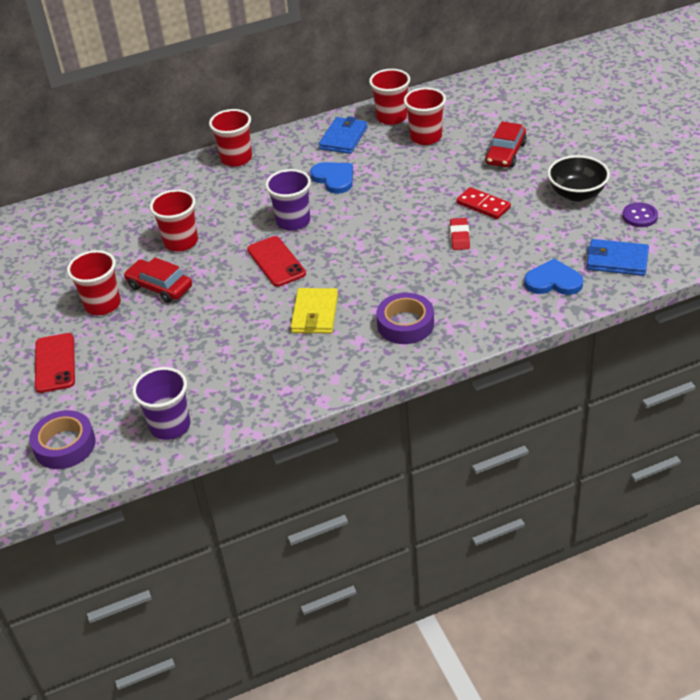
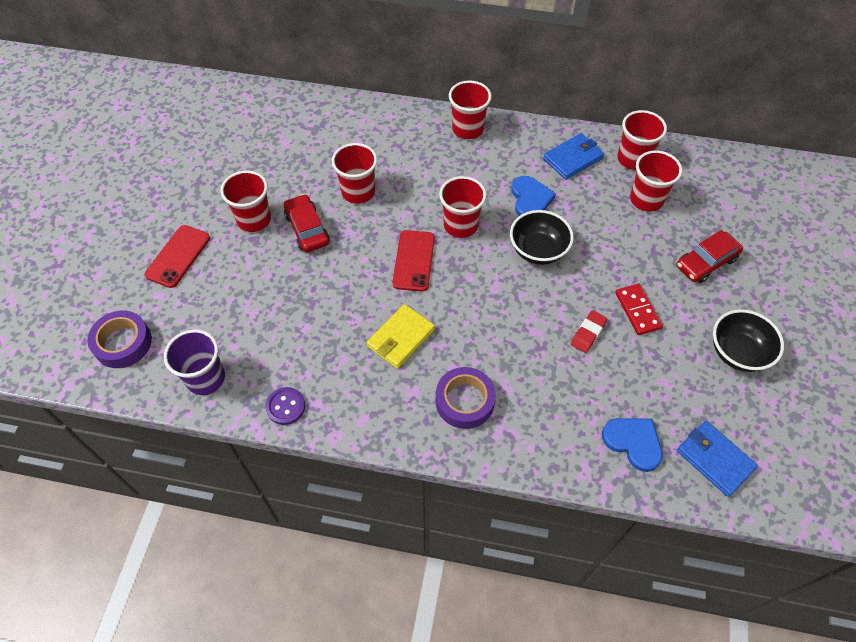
camera: 30 degrees right, 15 degrees up
purple cup [265,169,311,231] -> red cup [439,176,487,238]
purple button [622,202,658,227] -> purple button moved to [266,387,305,425]
none -> black bowl [510,210,574,265]

